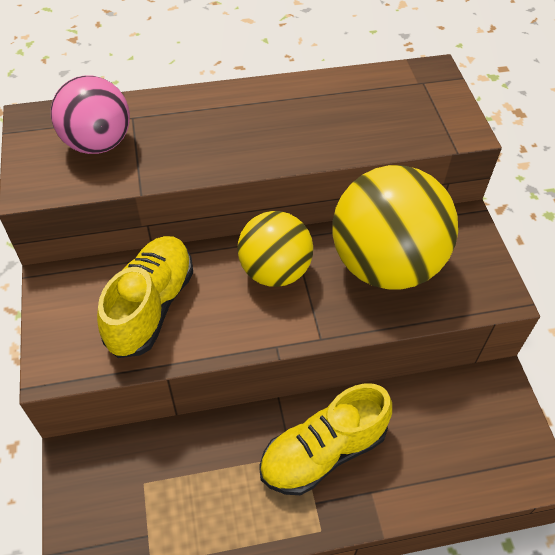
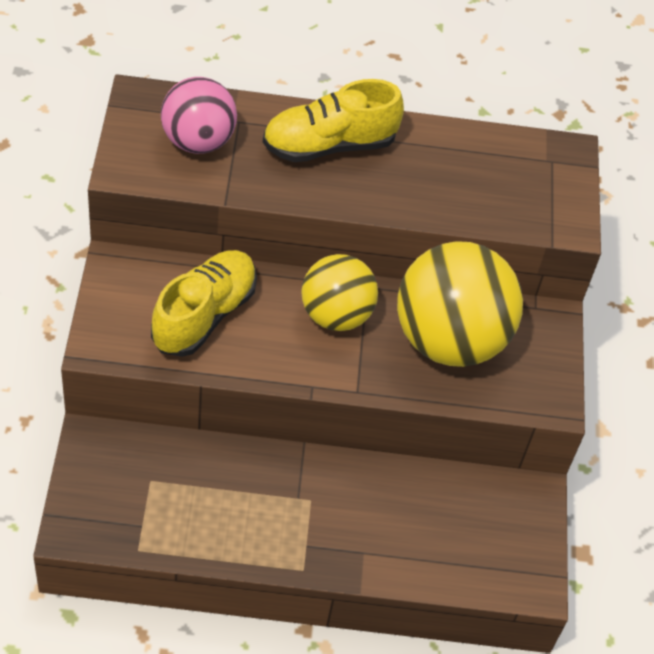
camera: 10 degrees right, 0 degrees up
yellow shoe [259,383,392,495] -> yellow shoe moved to [263,79,404,162]

